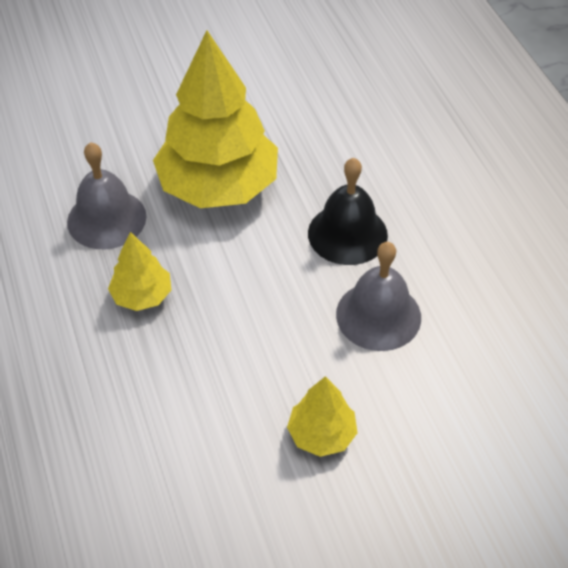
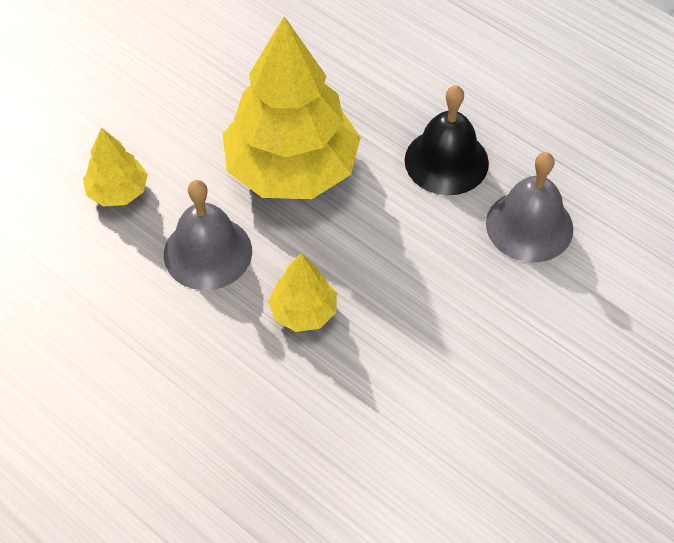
camera: 30 degrees left, 5 degrees up
yellow tree [287,376,358,457] -> yellow tree moved to [83,127,148,207]

